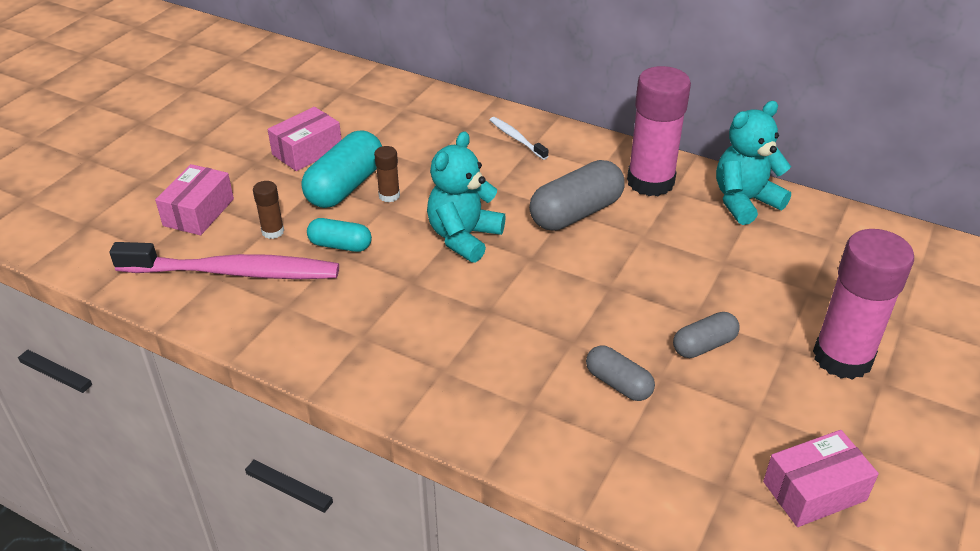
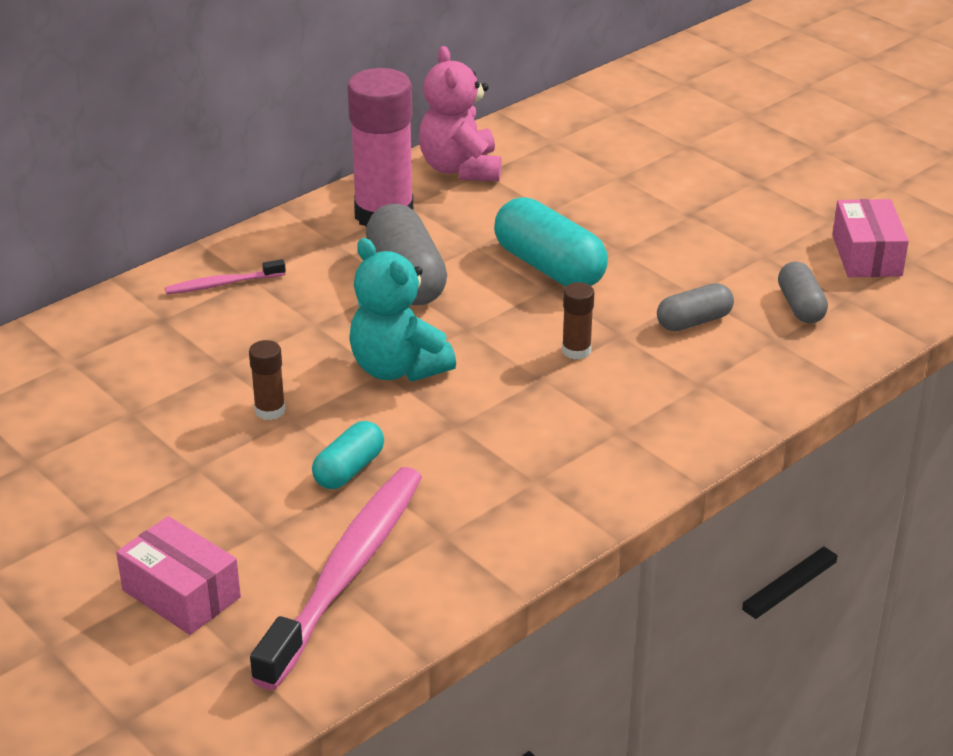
camera: 70 degrees left, 5 degrees down
brown glue stick [253,181,284,239] -> brown glue stick moved to [562,282,594,360]
pink box [268,107,342,171] -> none
turquoise capsule [302,130,382,208] -> turquoise capsule moved to [494,197,608,287]
white toothbrush [490,117,548,160] -> pink toothbrush [165,259,286,294]
grey capsule [673,312,740,358] -> grey capsule moved to [778,261,828,324]
turquoise teddy bear [716,101,791,225] -> pink teddy bear [419,46,501,181]
pink glue stick [813,229,914,380] -> none

